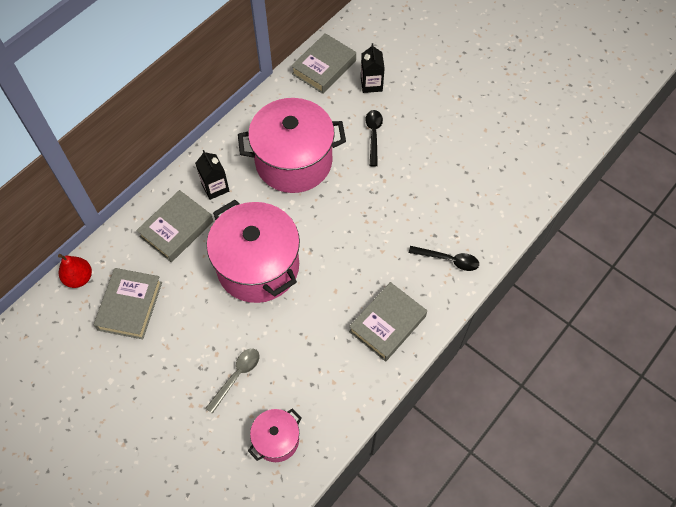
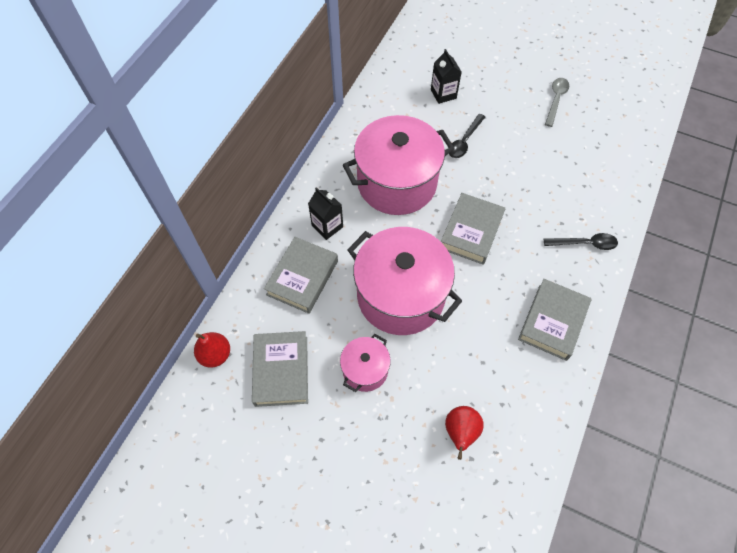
camera: 15 degrees left, 0 degrees up
grey spoon [205,348,260,414] -> grey spoon moved to [545,78,569,127]
pink pot [248,408,302,462] -> pink pot moved to [340,334,391,392]
grey book [291,33,356,94] -> grey book moved to [441,193,505,265]
black spoon [365,110,383,167] -> black spoon turned 135 degrees counterclockwise [449,114,485,158]
none -> red pear [445,406,484,460]

